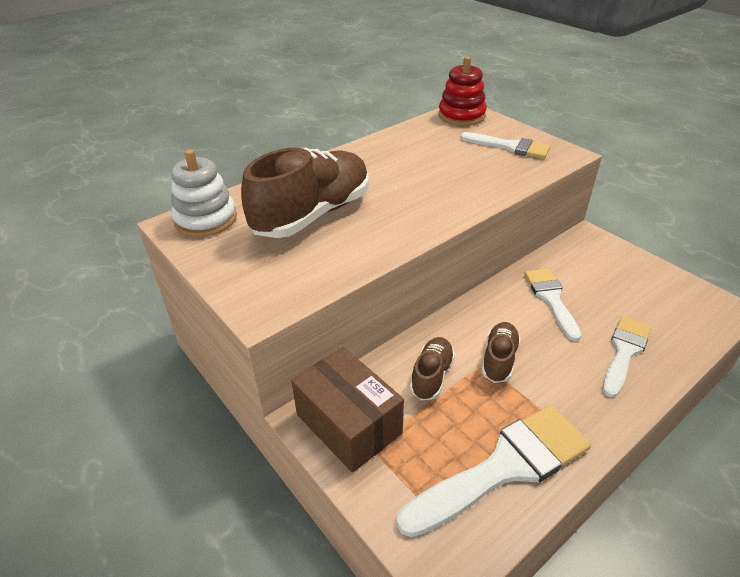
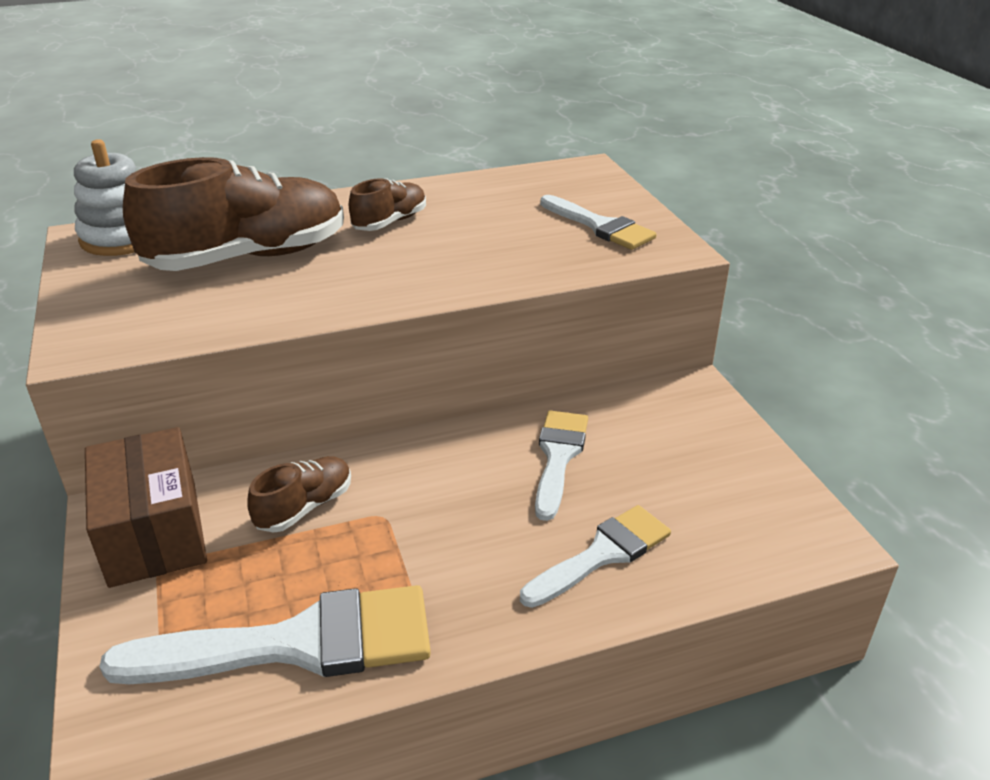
camera: 20 degrees right, 5 degrees down
red stacking toy [438,56,487,126] -> none
brown shoe [482,322,521,383] -> brown shoe moved to [349,178,426,231]

